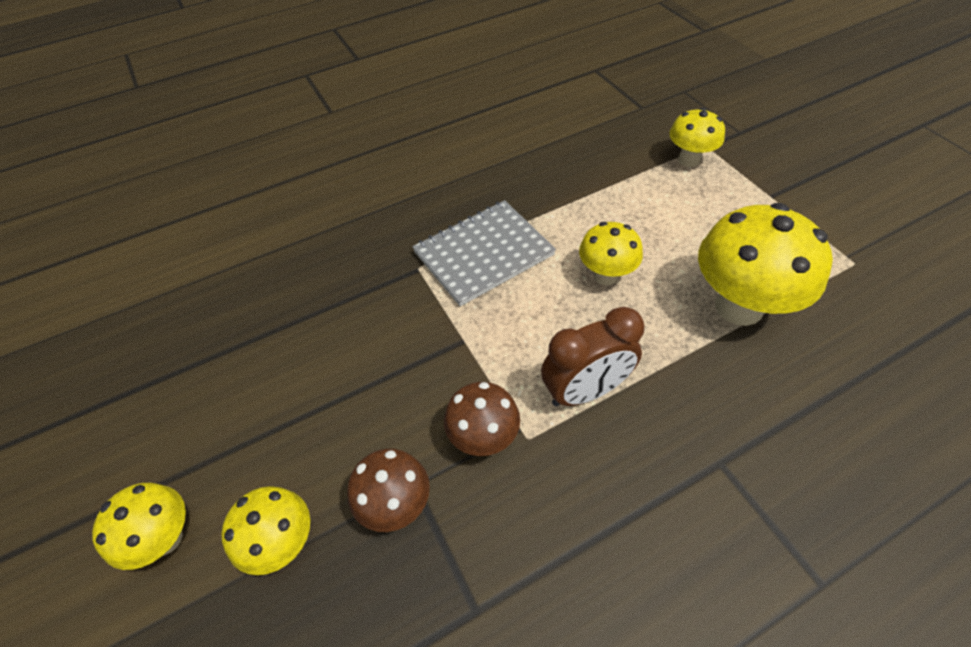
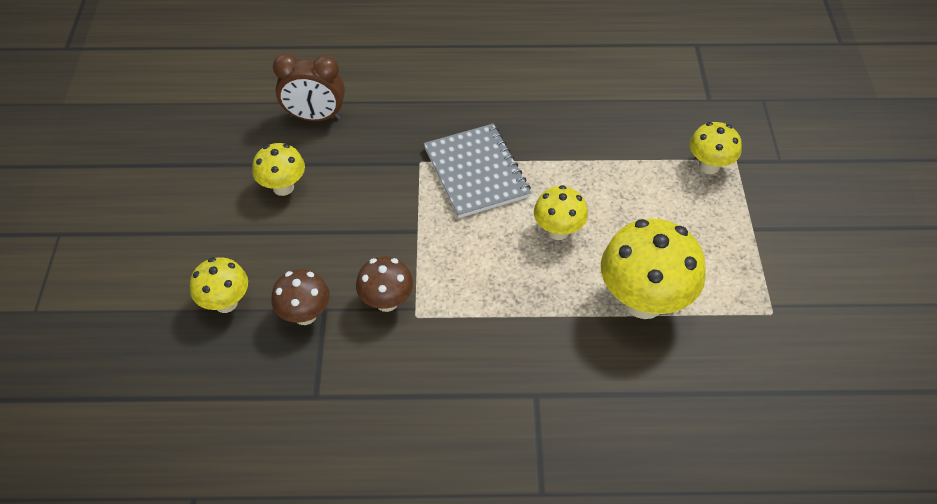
camera: 25 degrees right, 0 degrees up
yellow mushroom [92,483,186,570] -> yellow mushroom moved to [252,143,305,196]
grey notebook [412,200,556,306] -> grey notebook turned 75 degrees clockwise [424,124,531,218]
brown clock [541,307,644,407] -> brown clock moved to [273,54,345,121]

